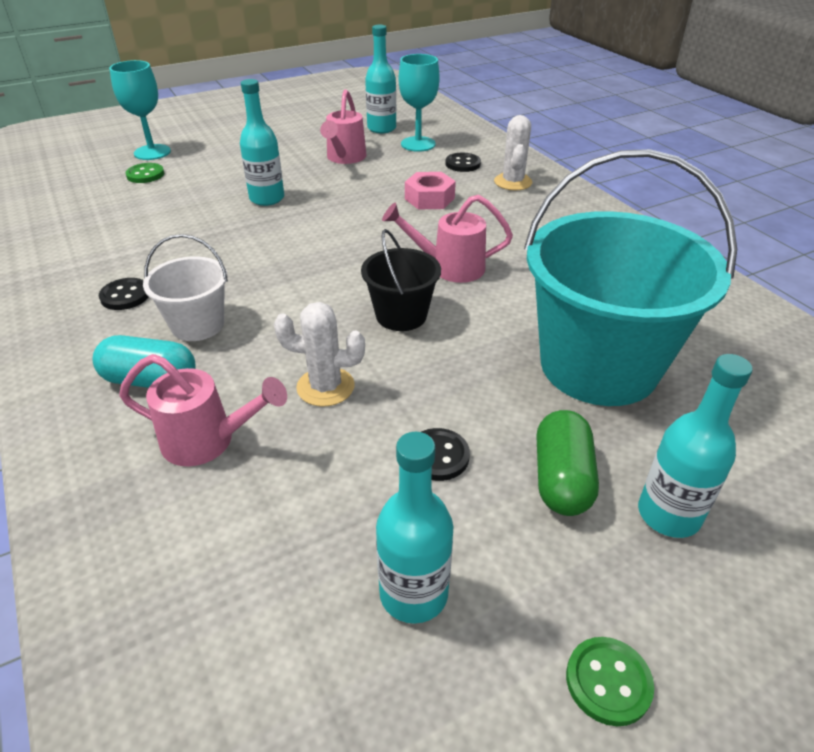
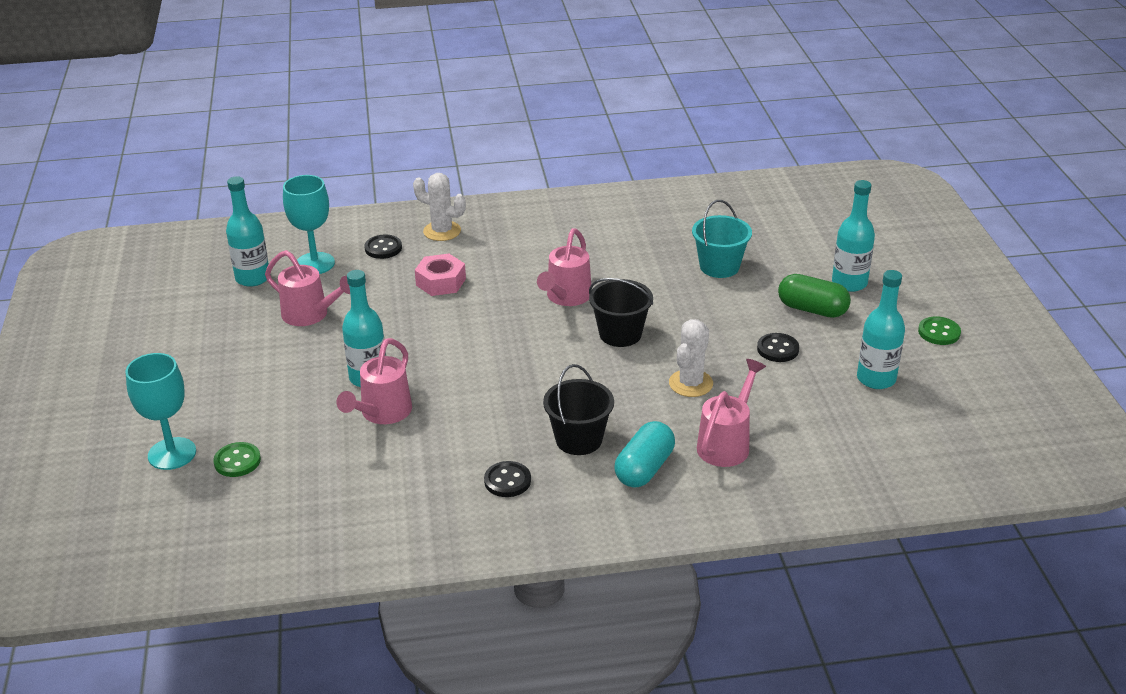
camera: 70 degrees left, 5 degrees down
white bucket [143,234,228,341] -> black bucket [543,364,614,455]
turquoise bucket [524,149,737,406] -> turquoise bucket [692,200,752,278], size x0.48
none -> pink watering can [336,338,412,424]

